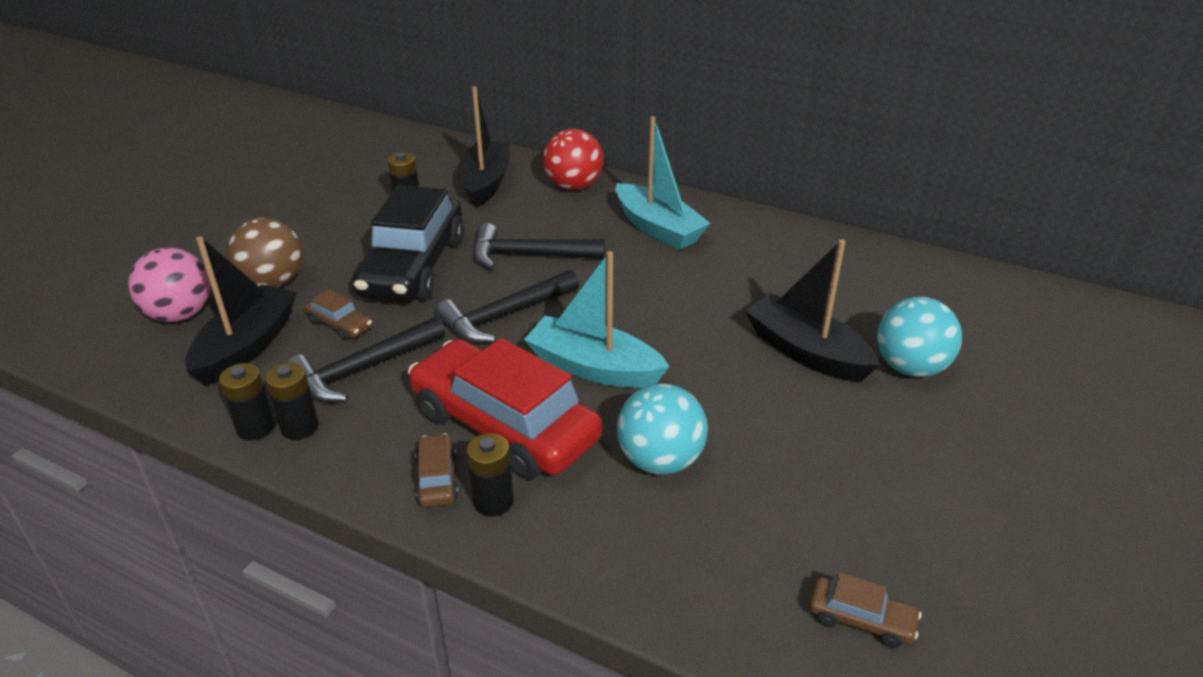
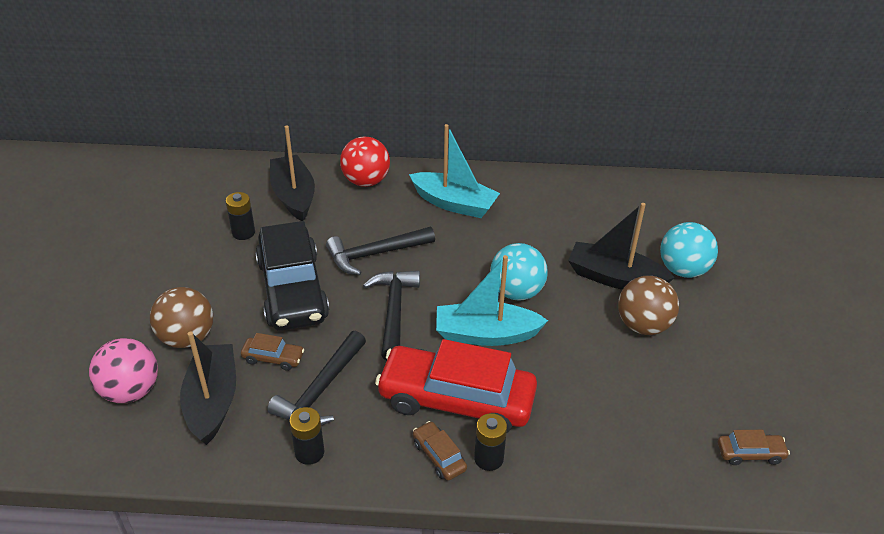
camera: 25 degrees left, 5 degrees up
black battery [219,363,275,440] -> none
black hammer [436,270,579,343] -> black hammer turned 150 degrees clockwise [363,271,420,360]
turquoise ball [617,384,708,475] -> turquoise ball moved to [490,243,548,301]
none -> brown ball [618,276,679,335]

